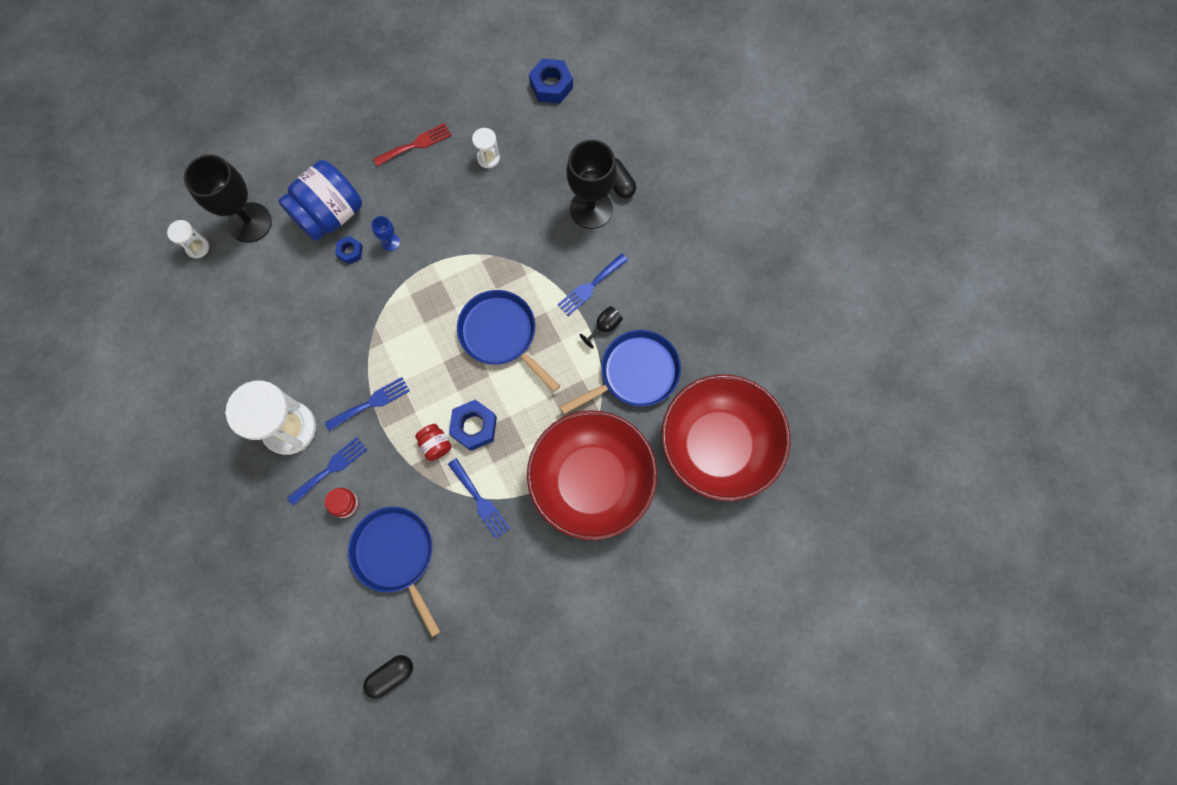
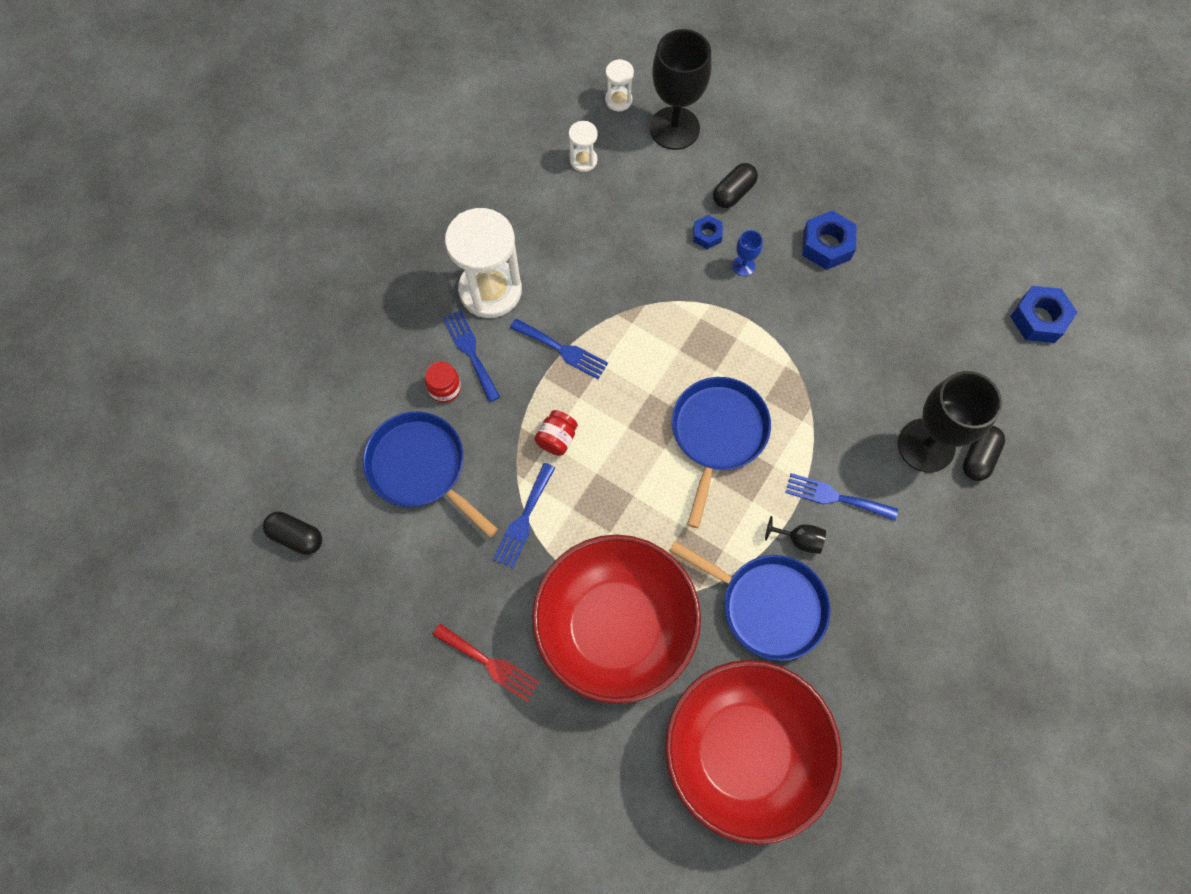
camera: 60 degrees right, 5 degrees down
blue jar [278,160,362,241] -> black capsule [713,163,758,208]
blue fork [287,437,368,506] -> blue fork turned 135 degrees counterclockwise [443,310,500,402]
blue pan [348,507,441,637] -> blue pan turned 75 degrees counterclockwise [363,411,498,537]
red fork [373,123,452,166] -> red fork moved to [433,623,540,702]
blue nut [449,400,497,451] -> blue nut moved to [802,210,857,270]
white hourglass [472,128,500,168] -> white hourglass moved to [569,121,598,172]

